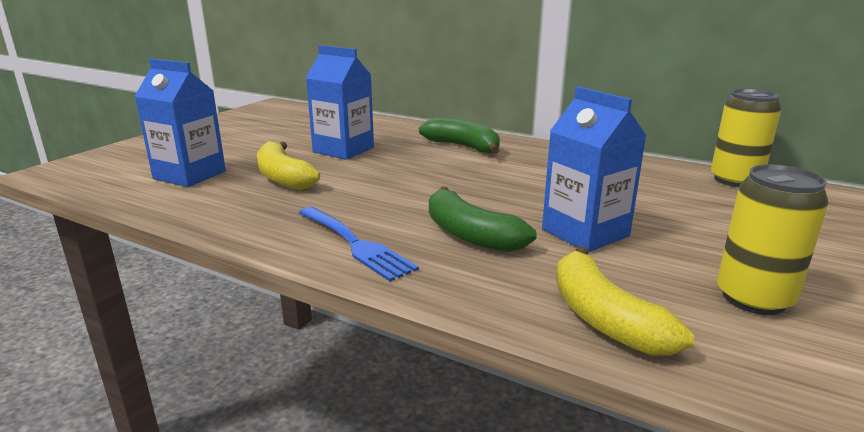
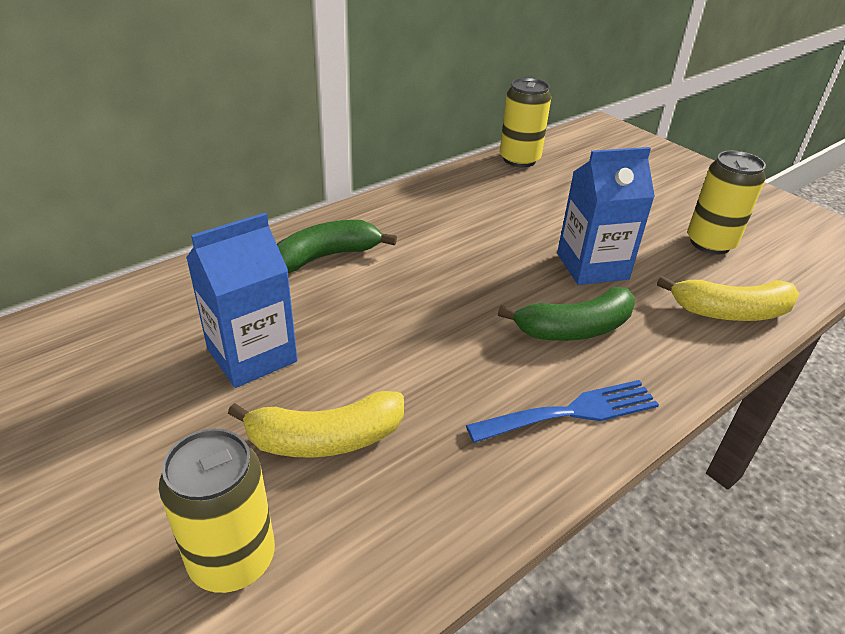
camera: 70 degrees left, 15 degrees up
blue carton [135,58,226,187] -> yellow can [159,429,275,593]

